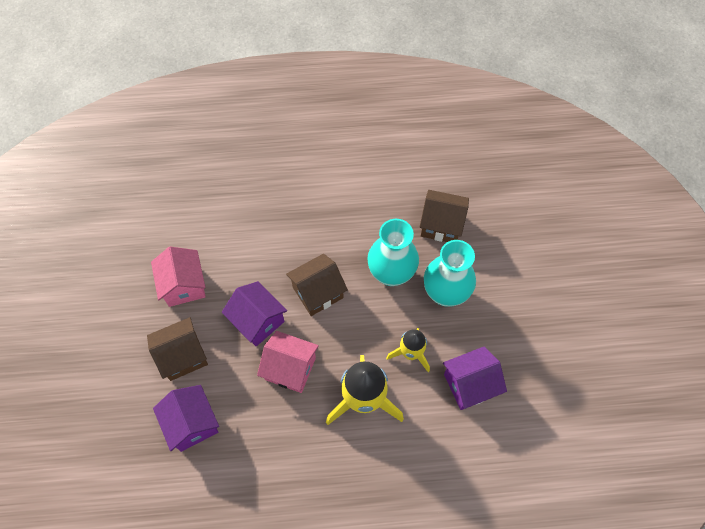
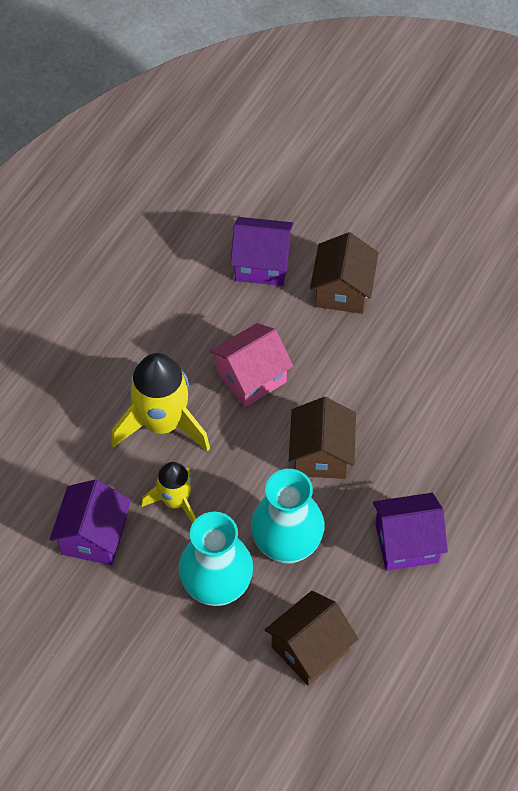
camera: 125 degrees right, 5 degrees down
pink house [151,247,206,307] -> none
purple house [222,281,287,346] -> purple house moved to [373,493,448,571]

